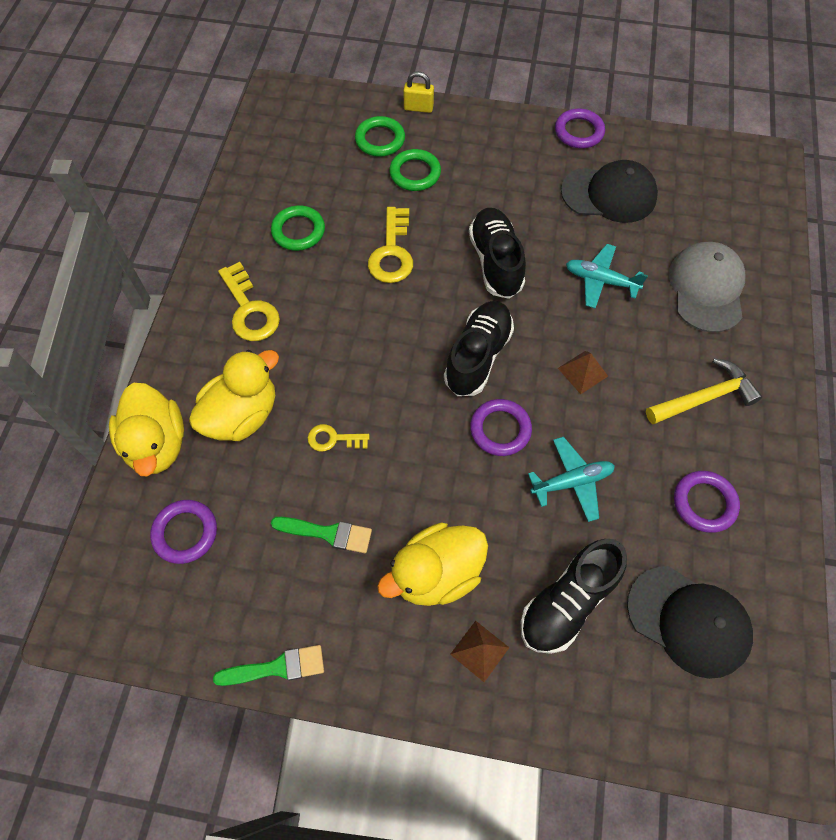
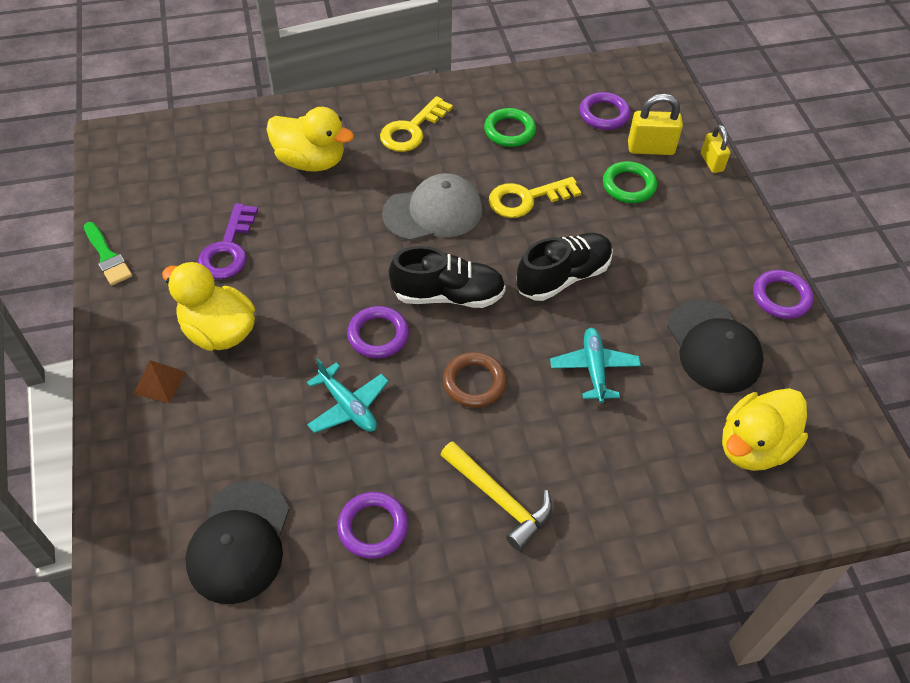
camera: 65 degrees right, 10 degrees down
yellow duck [109,383,184,476] -> yellow duck moved to [722,388,808,471]
purple ring [150,500,217,564] -> purple ring moved to [580,92,631,130]
green brush [271,517,372,553] -> purple key [198,203,258,279]
yellow key [308,424,369,451] -> none
green ring [355,116,405,157] -> yellow padlock [628,94,683,155]
black shoe [521,539,627,654] -> none
brown pyramid [558,351,608,394] -> brown ring [443,352,507,408]
grey cap [669,242,745,333] -> grey cap moved to [382,173,482,241]

